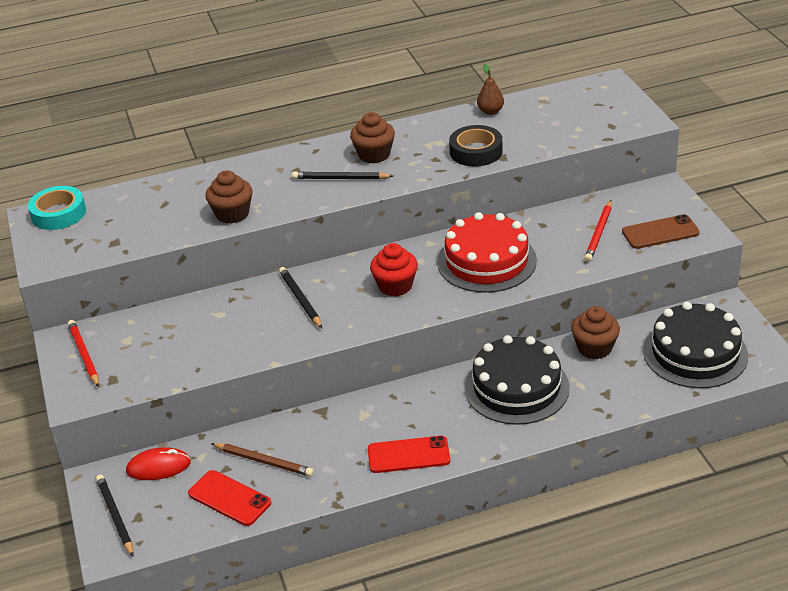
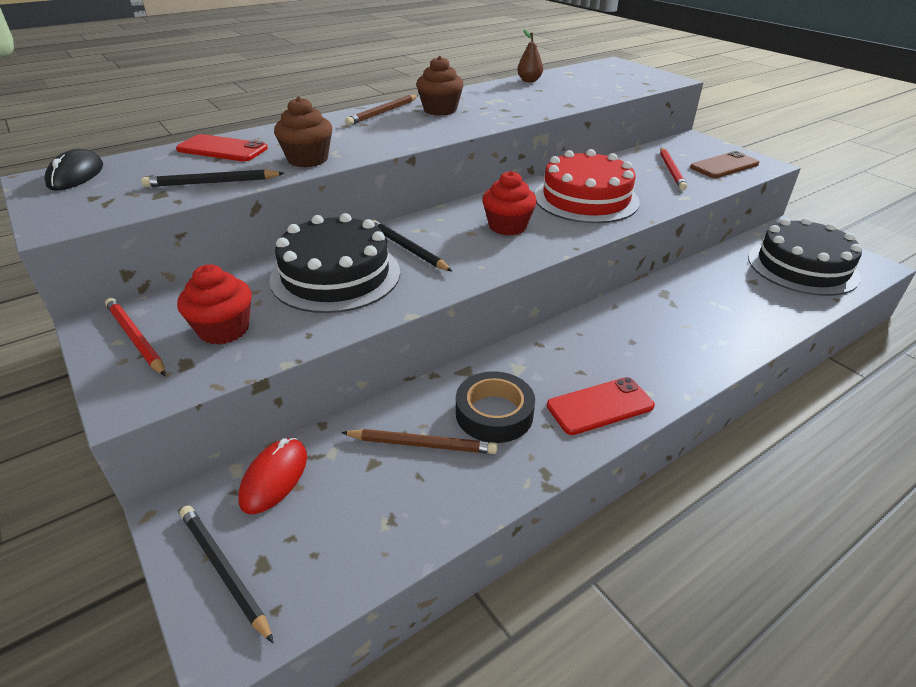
camera: 20 degrees left, 0 degrees up
turquoise tape [28,186,86,230] -> black mouse [44,149,103,190]
red mouse [126,447,191,480] -> red mouse turned 45 degrees counterclockwise [238,438,307,514]
red phone [188,470,271,526] -> red phone moved to [176,134,268,161]
black pencil [292,171,393,179] -> black pencil moved to [141,169,284,187]
black tape [449,125,503,167] -> black tape moved to [456,371,535,443]
black cake [465,335,570,425] -> black cake moved to [270,213,400,313]
brown cupcake [571,306,620,359] -> none
none -> red cupcake [177,264,252,345]
none -> brown pencil [345,95,419,126]

